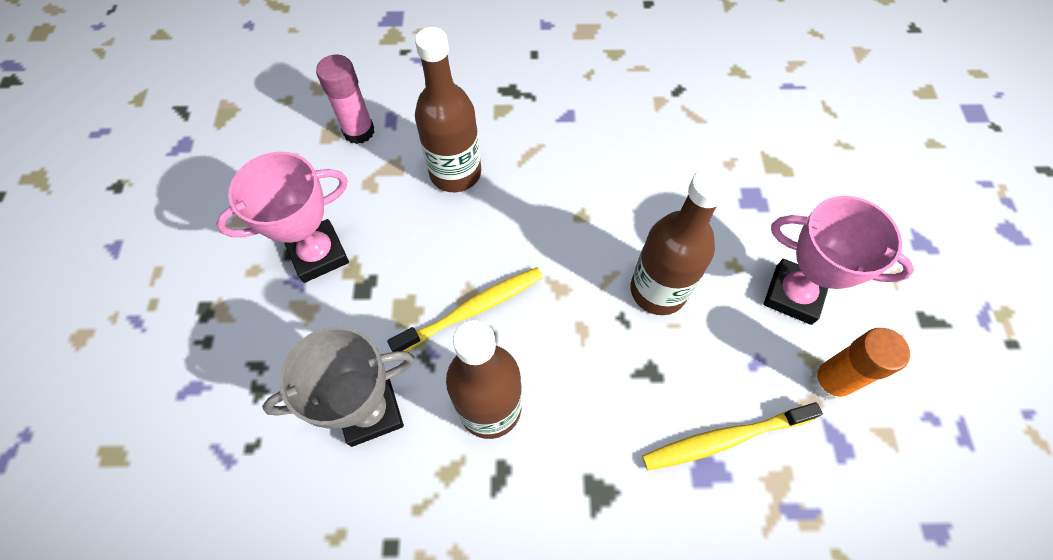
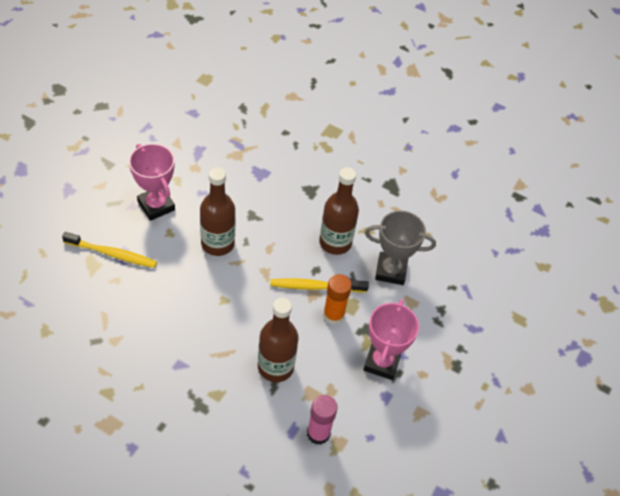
camera: 155 degrees left, 10 degrees down
pink trophy [216,152,349,283] -> pink trophy turned 75 degrees counterclockwise [363,300,419,380]
yellow toothbrush [642,402,823,470] -> yellow toothbrush moved to [62,232,157,268]
orange glue stick [810,328,910,401] -> orange glue stick moved to [323,274,352,325]

